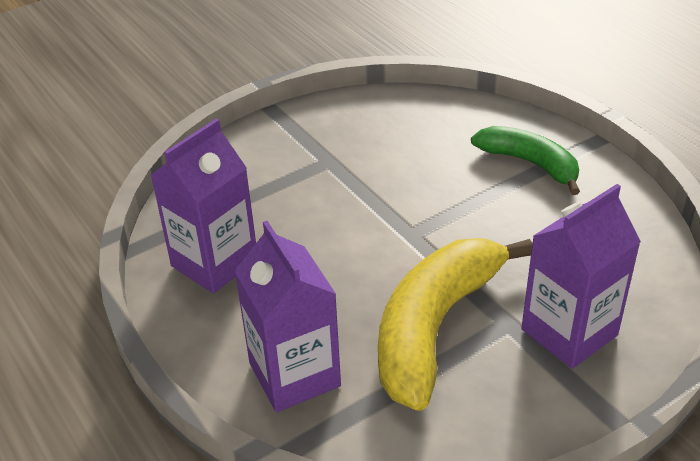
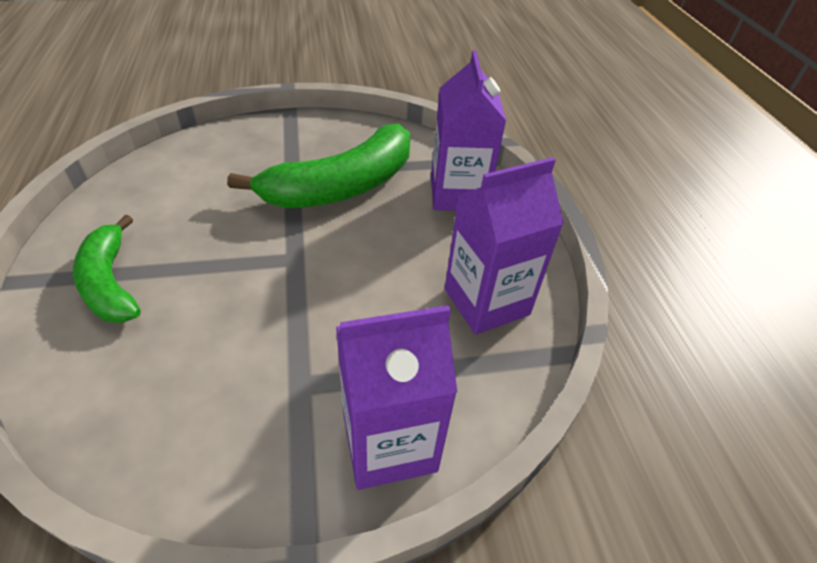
camera: 160 degrees left, 5 degrees up
yellow banana [378,238,533,411] -> green banana [227,124,410,208]
purple carton [521,184,641,369] -> purple carton moved to [336,305,457,490]

